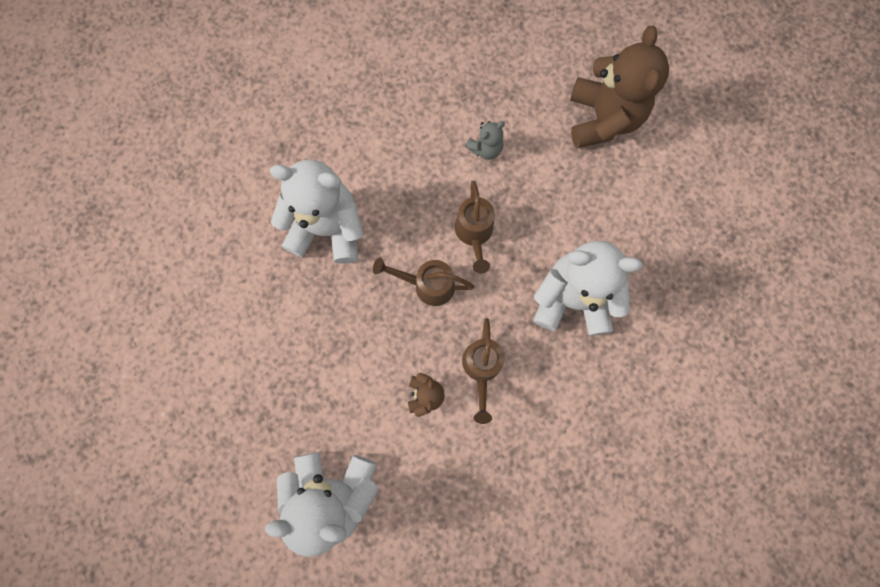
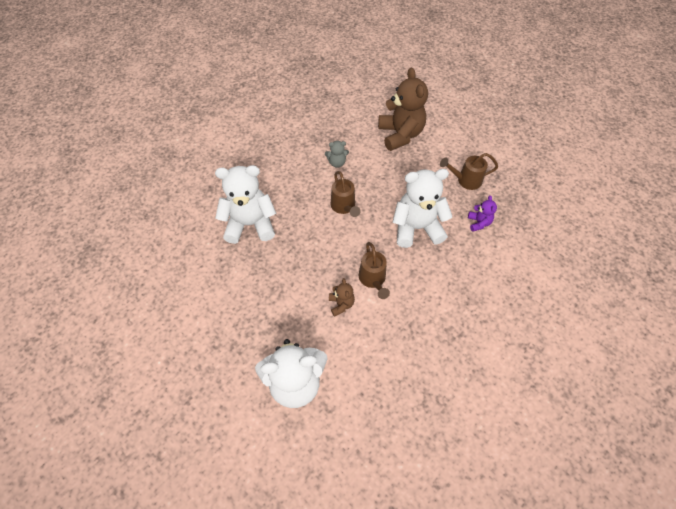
camera: 15 degrees left, 20 degrees down
brown watering can [373,258,475,306] -> brown watering can moved to [440,153,498,190]
grey teddy bear [465,121,505,160] -> grey teddy bear turned 45 degrees clockwise [325,141,349,168]
none -> purple teddy bear [468,195,497,232]

